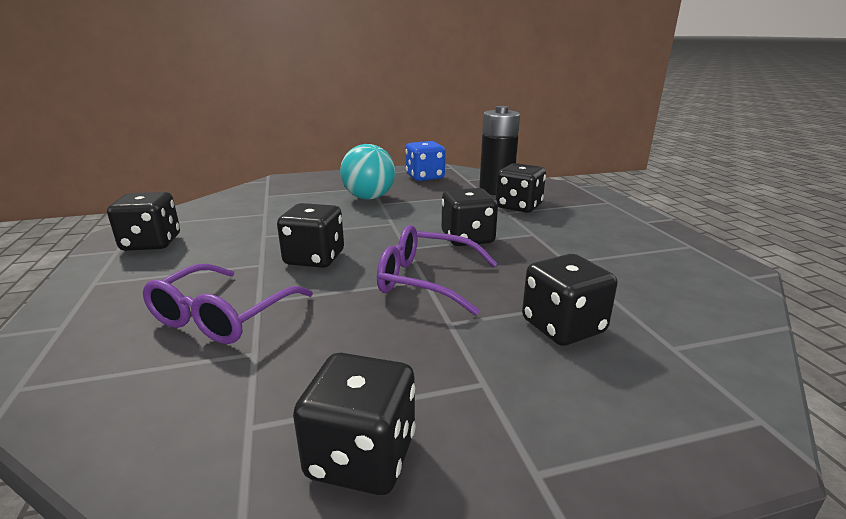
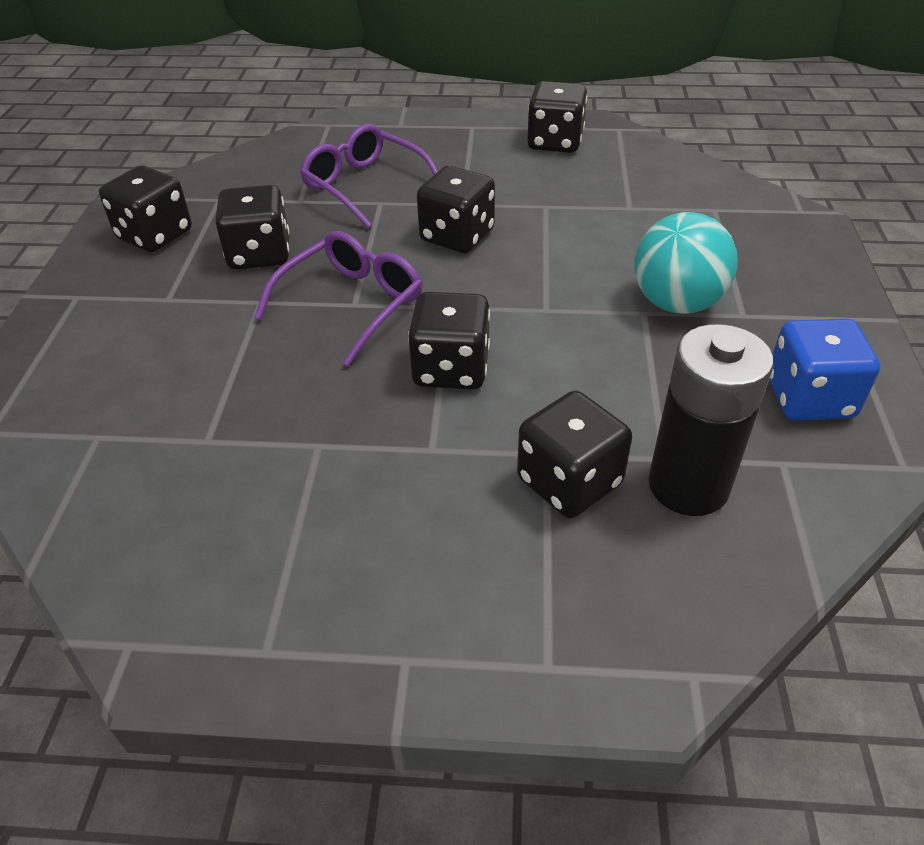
camera: 110 degrees right, 20 degrees up
black dice [522,254,618,346] -> black dice moved to [215,185,289,270]

